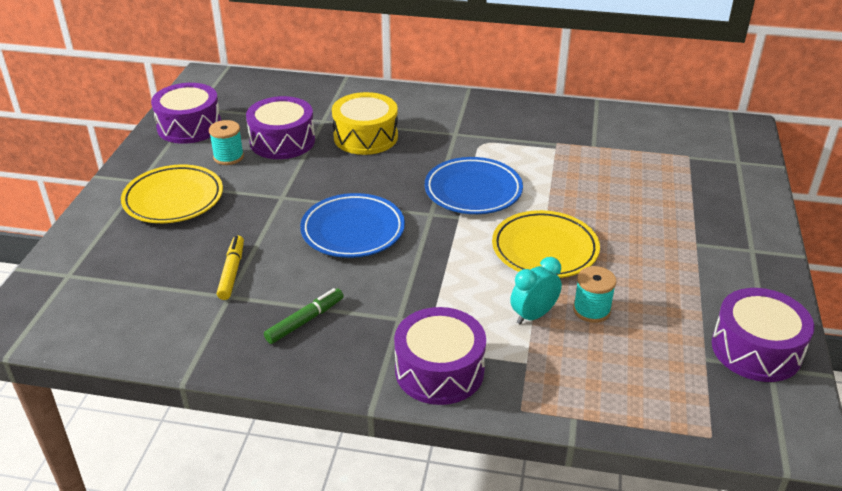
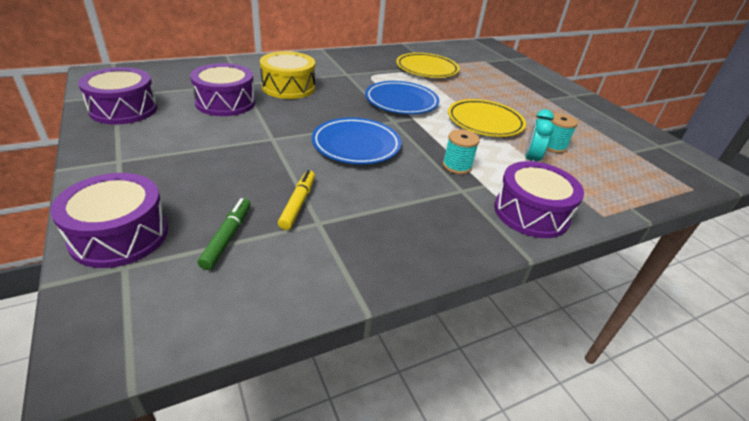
camera: 40 degrees left, 0 degrees up
yellow plate [121,164,223,223] -> yellow plate moved to [396,53,460,78]
turquoise spool [209,120,244,165] -> turquoise spool moved to [443,129,480,174]
yellow marker [217,236,244,300] -> yellow marker turned 45 degrees clockwise [278,170,315,230]
green marker [264,288,343,344] -> green marker moved to [198,198,251,270]
purple drum [712,288,814,382] -> purple drum moved to [50,173,168,268]

